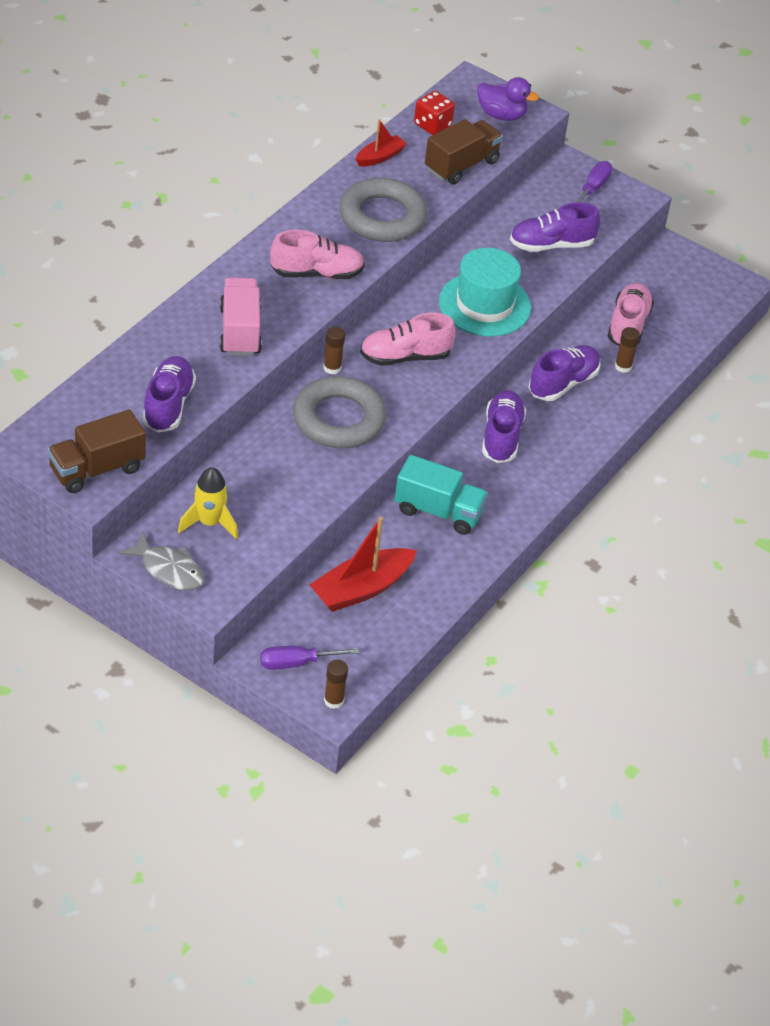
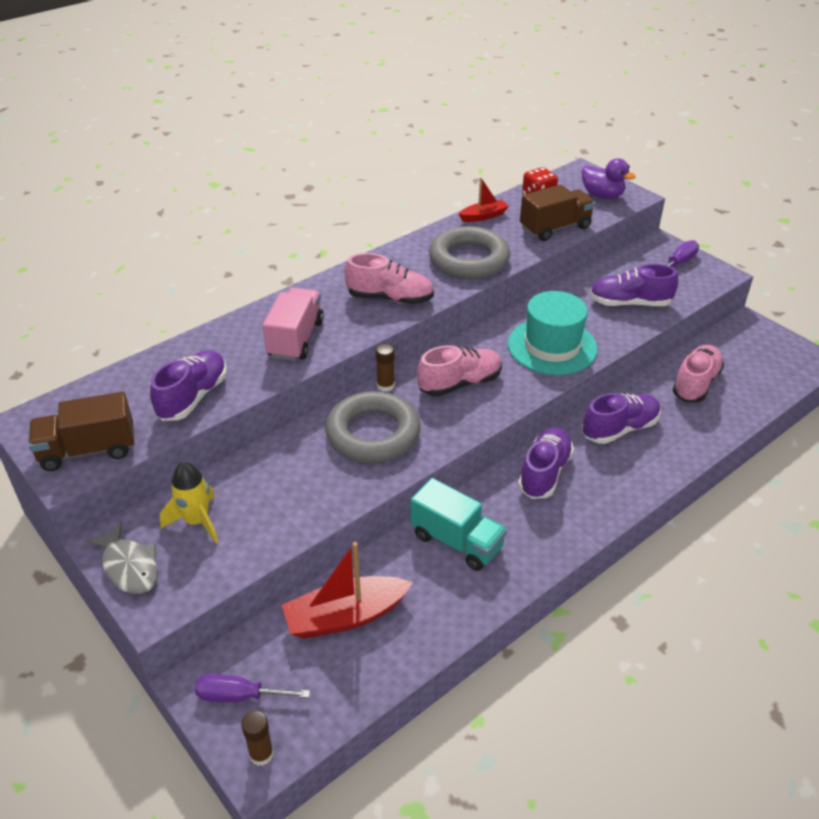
camera: 20 degrees right, 5 degrees down
pink shoe [360,313,456,366] -> pink shoe turned 150 degrees clockwise [417,345,502,396]
brown glue stick [615,327,640,373] -> none

